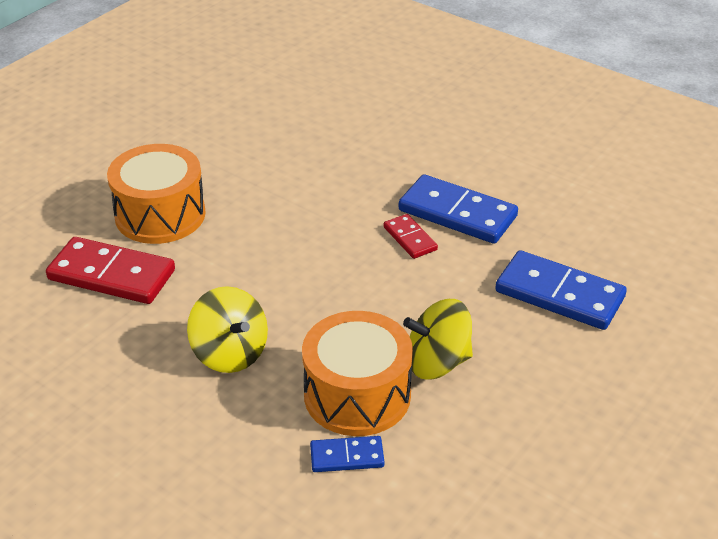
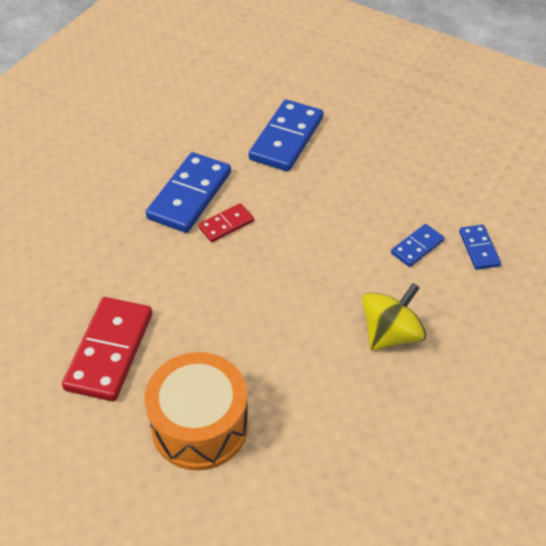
camera: 95 degrees left, 10 degrees up
red domino [46,237,175,304] -> red domino moved to [62,297,152,402]
orange drum [302,311,413,436] -> blue domino [391,224,444,267]
yellow spinning top [403,299,473,380] -> none

